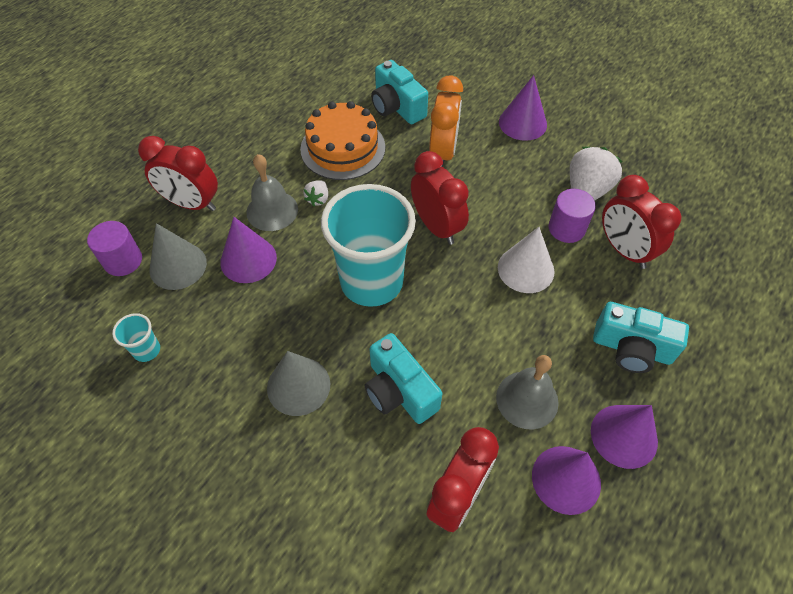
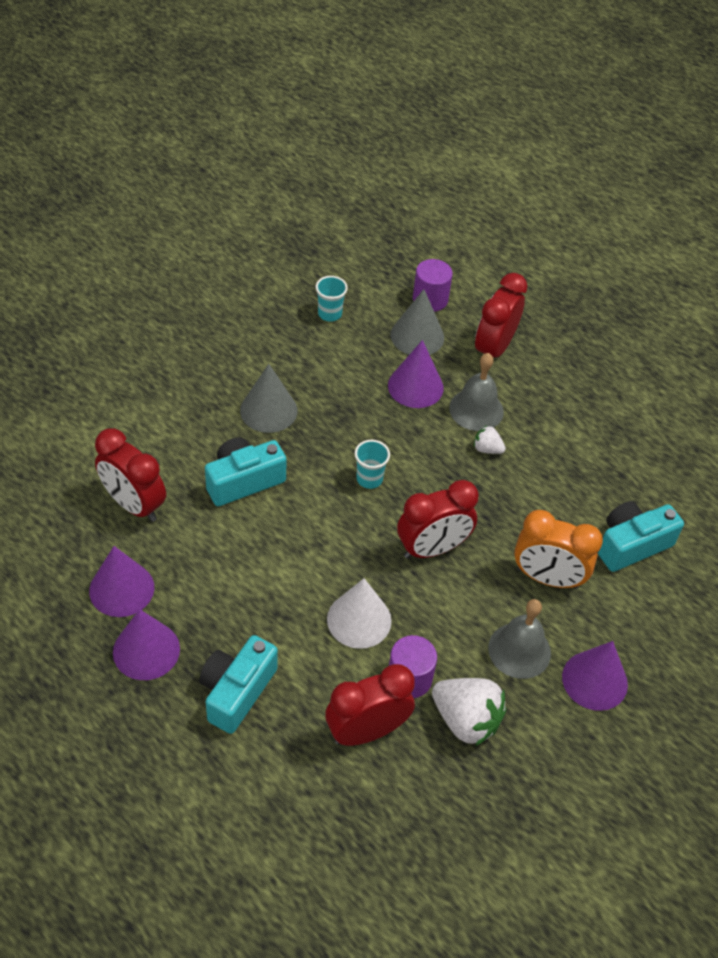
camera: 95 degrees right, 5 degrees down
orange cake [300,101,385,180] -> none
turquoise cup [321,184,416,307] -> turquoise cup [355,440,390,489], size x0.41
grey bell [496,355,559,429] -> grey bell moved to [488,599,551,679]

